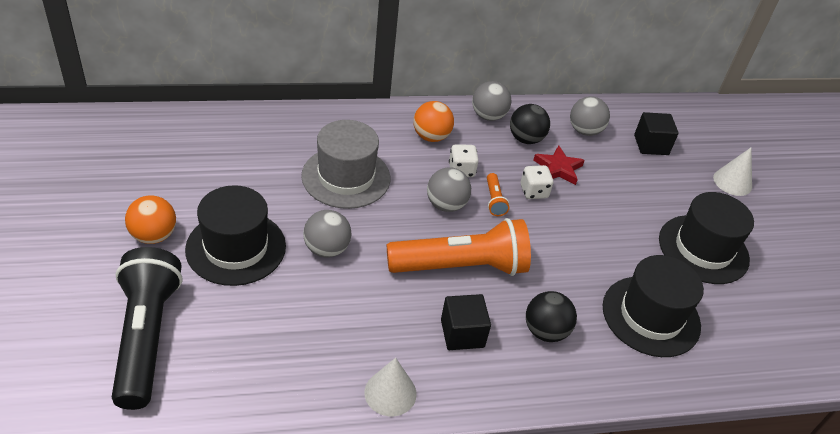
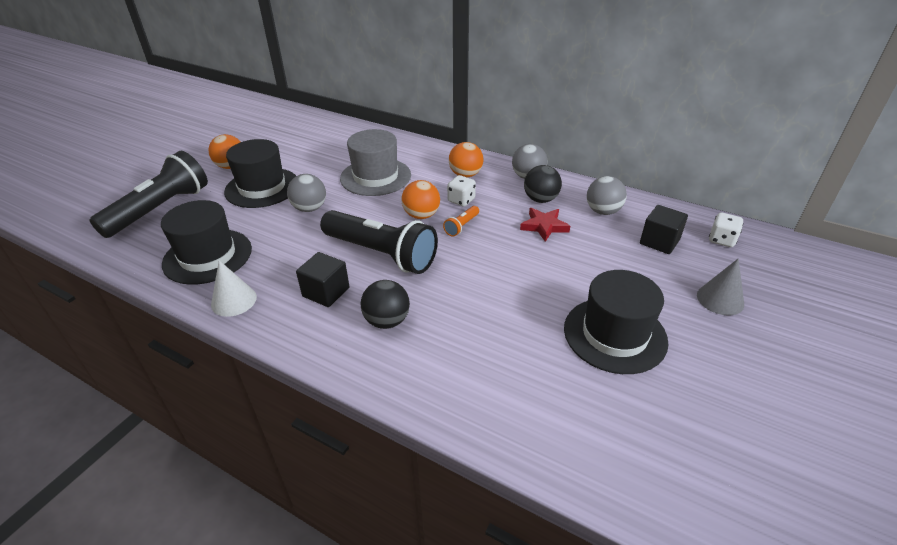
camera: 45 degrees right, 5 degrees down
orange flashlight [387,218,531,276] -> black flashlight [320,210,438,274]
grey ball [427,167,471,212] -> orange ball [402,180,440,219]
white dice [521,165,554,199] -> white dice moved to [709,213,744,247]
black hat [603,255,704,357] -> black hat moved to [161,200,252,285]
white cone [713,148,752,196] -> grey cone [697,258,744,316]

